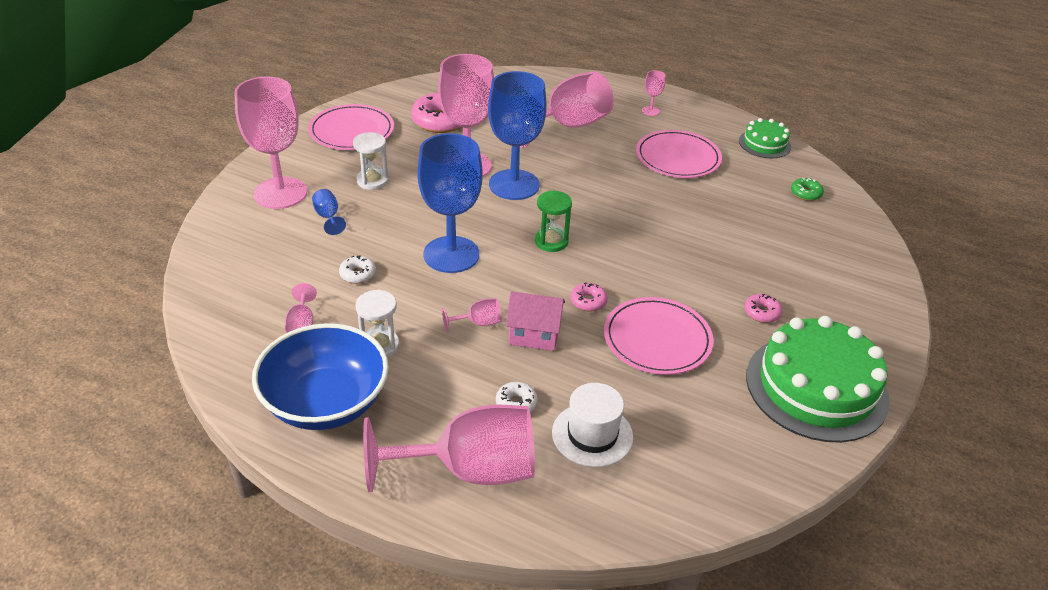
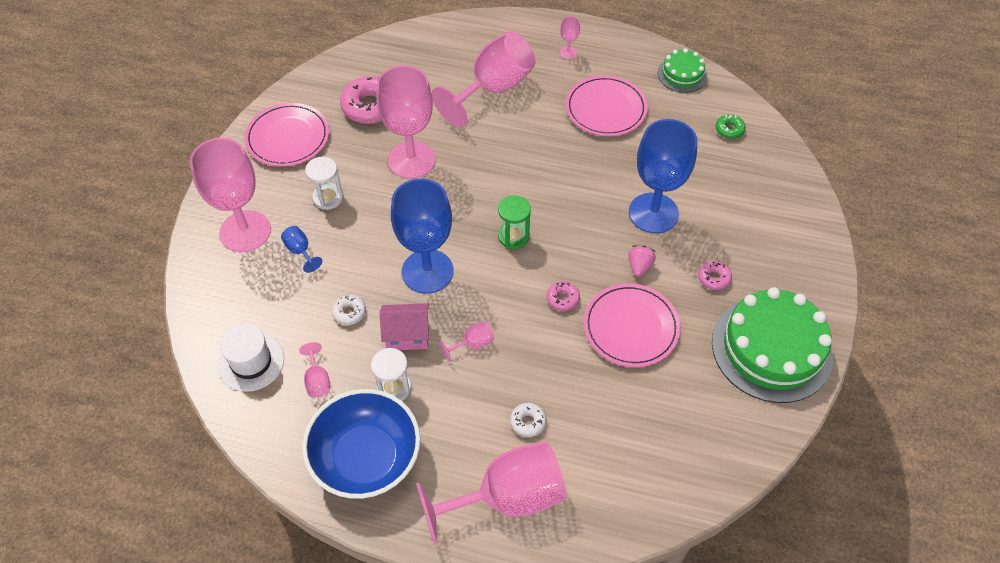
camera: 10 degrees left, 15 degrees up
blue goblet [488,71,546,200] -> blue goblet moved to [629,119,698,233]
pink house [506,292,565,351] -> pink house moved to [379,303,429,350]
white hat [552,383,633,467] -> white hat moved to [218,324,284,392]
none -> pink strawberry [628,245,656,277]

